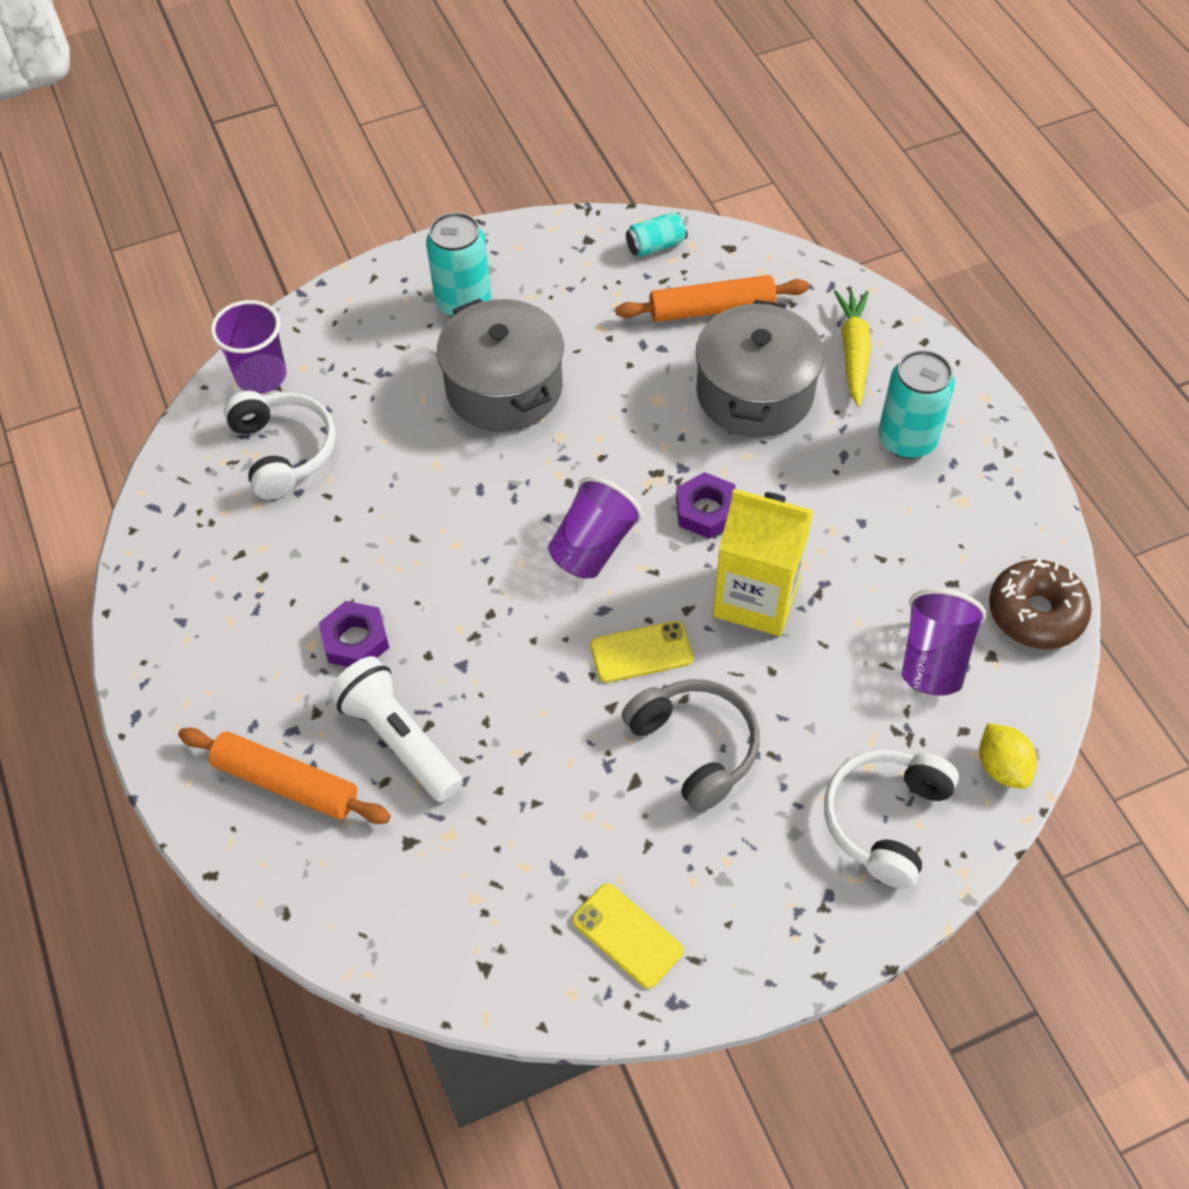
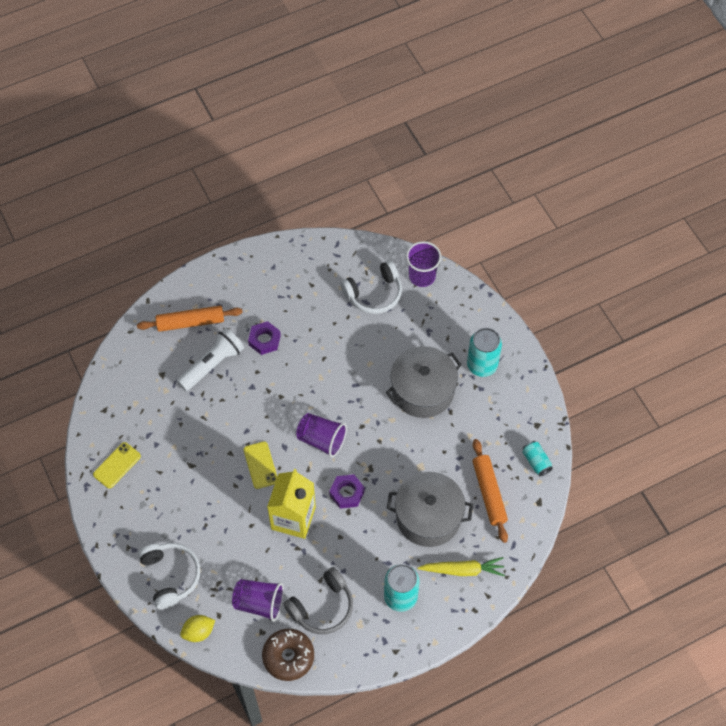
camera: 85 degrees right, 5 degrees up
orange rolling pin [178,728,391,824] -> orange rolling pin turned 60 degrees clockwise [137,306,243,332]
grey headphones [622,679,760,812] -> grey headphones moved to [284,567,353,634]
white headphones [824,749,959,889] -> white headphones turned 45 degrees clockwise [138,543,201,609]

